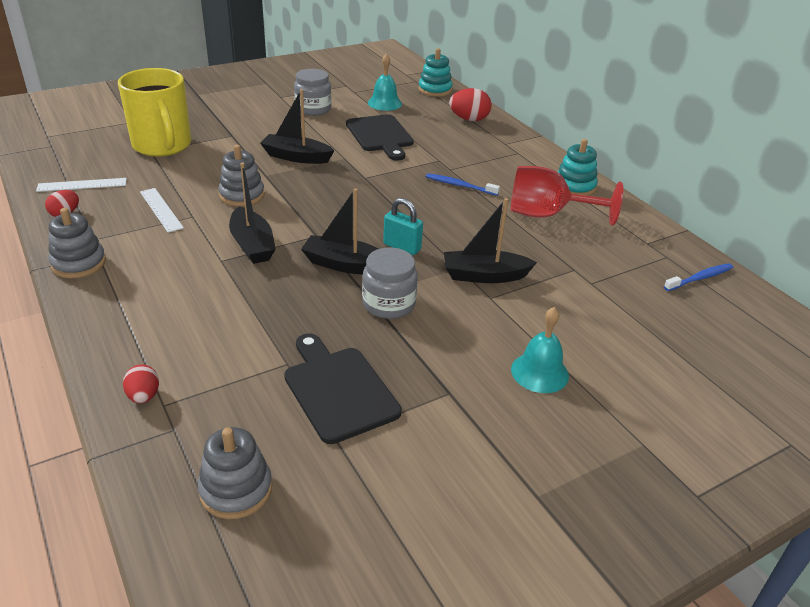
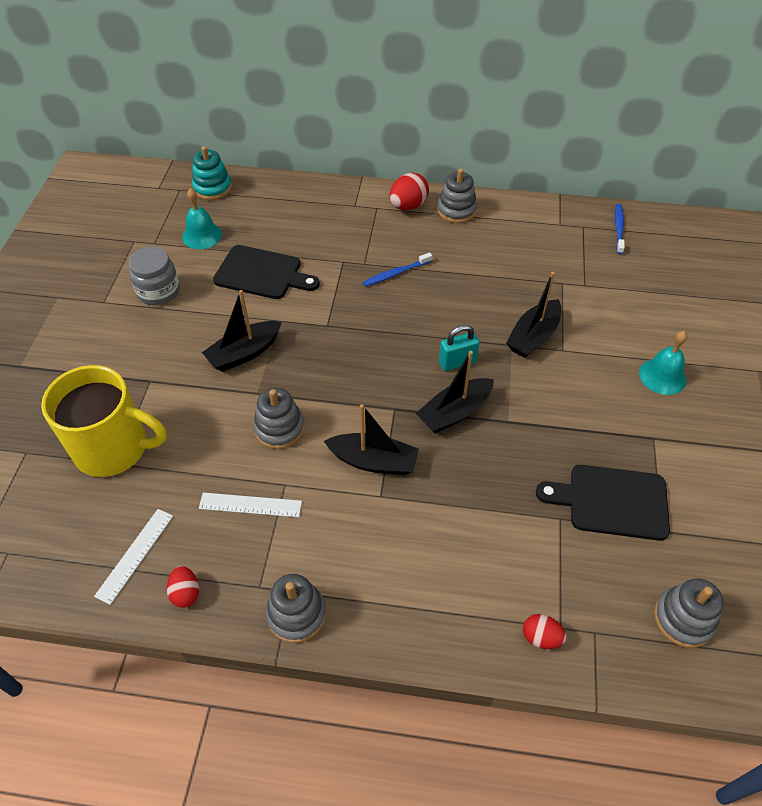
camera: 50 degrees left, 15 degrees up
grey jar [362,248,418,319] -> none
red egg [449,88,492,121] -> red egg moved to [389,173,429,210]
red goblet [511,166,623,226] -> none
turquoise stacking toy [557,139,598,196] -> grey stacking toy [437,169,477,223]

